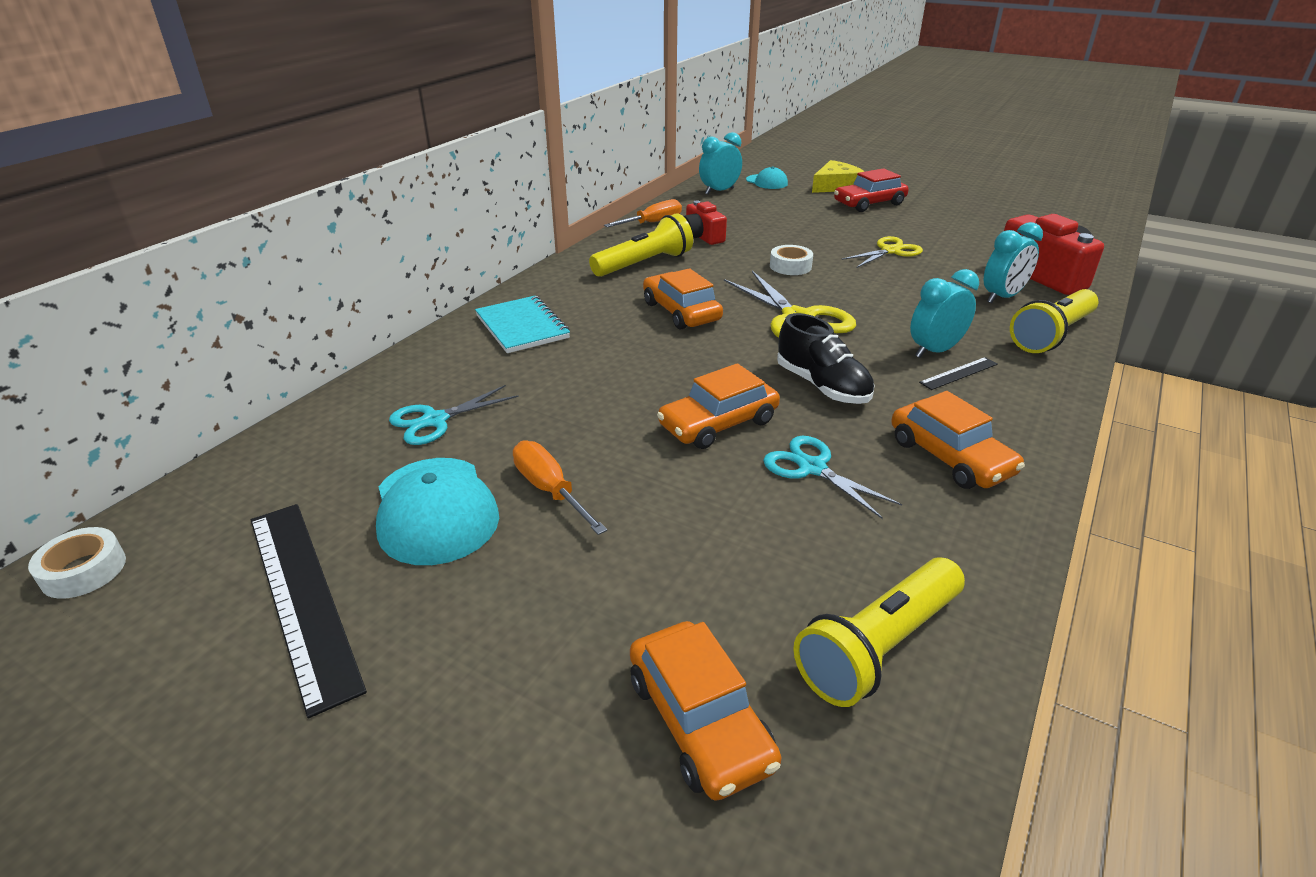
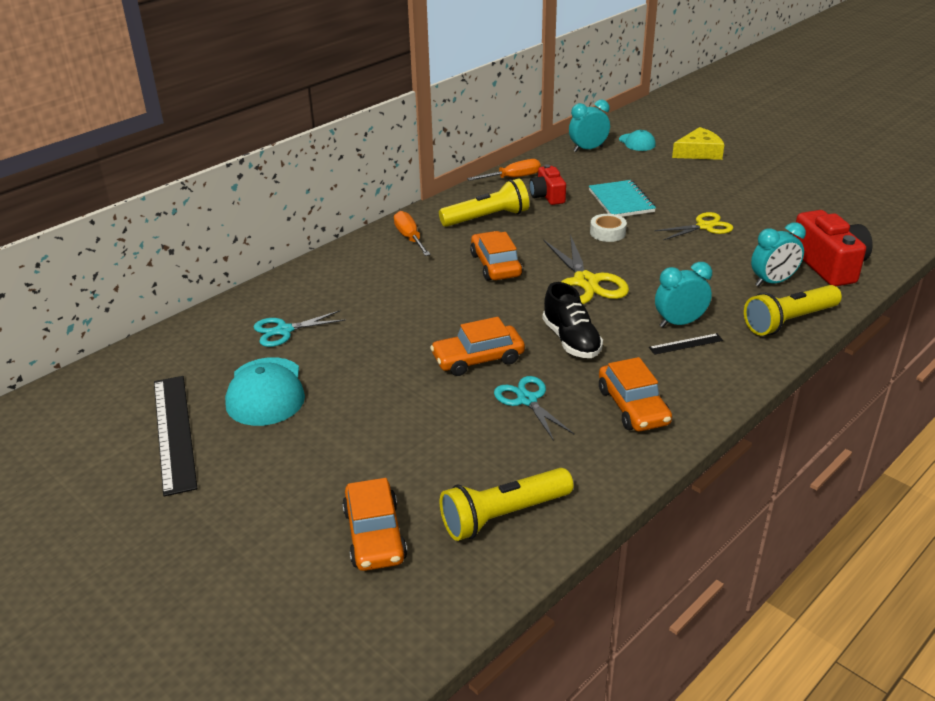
camera: 15 degrees right, 0 degrees up
white tape [28,527,126,599] -> none
turquoise notebook [475,296,570,353] -> turquoise notebook moved to [589,180,656,217]
orange screwdriver [513,441,607,535] -> orange screwdriver moved to [394,211,431,256]
red car [834,168,909,212] -> none

